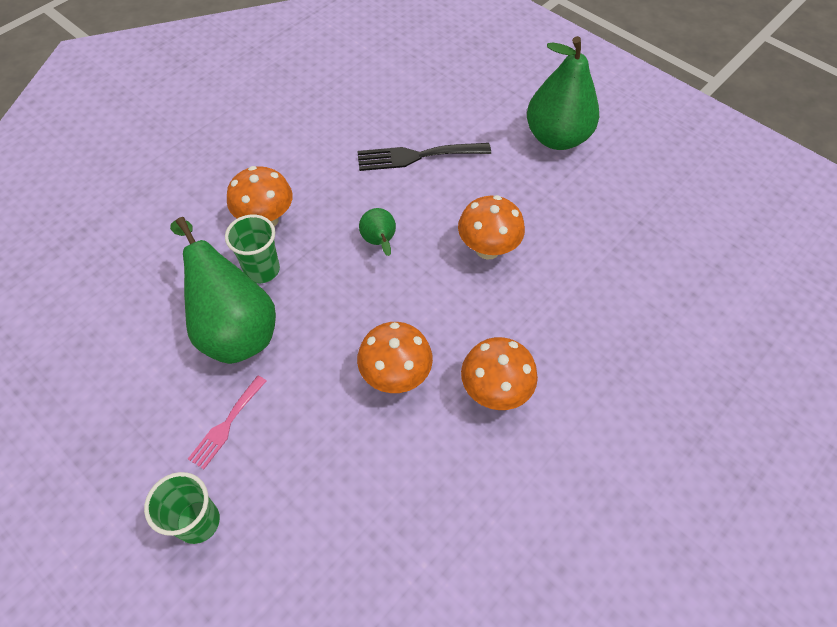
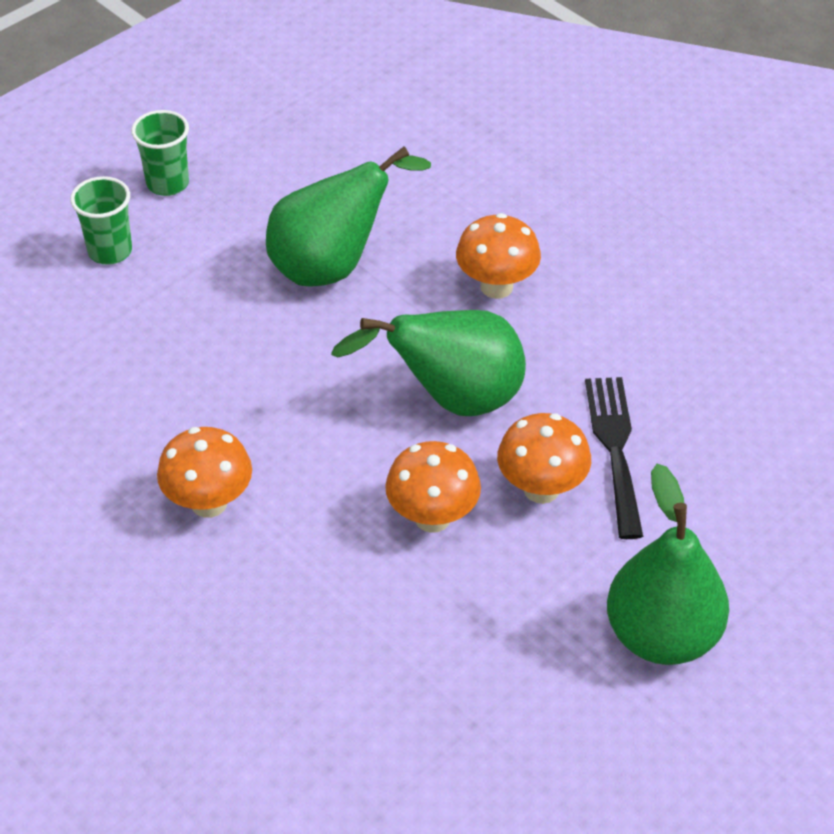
camera: 95 degrees right, 10 degrees down
pink fork [188,376,266,469] -> none
green cup [225,215,280,283] -> green cup moved to [131,110,189,196]
orange mushroom [357,322,433,393] -> orange mushroom moved to [497,413,591,504]
green pear [359,208,396,256] -> green pear [331,310,526,416], size x2.11

